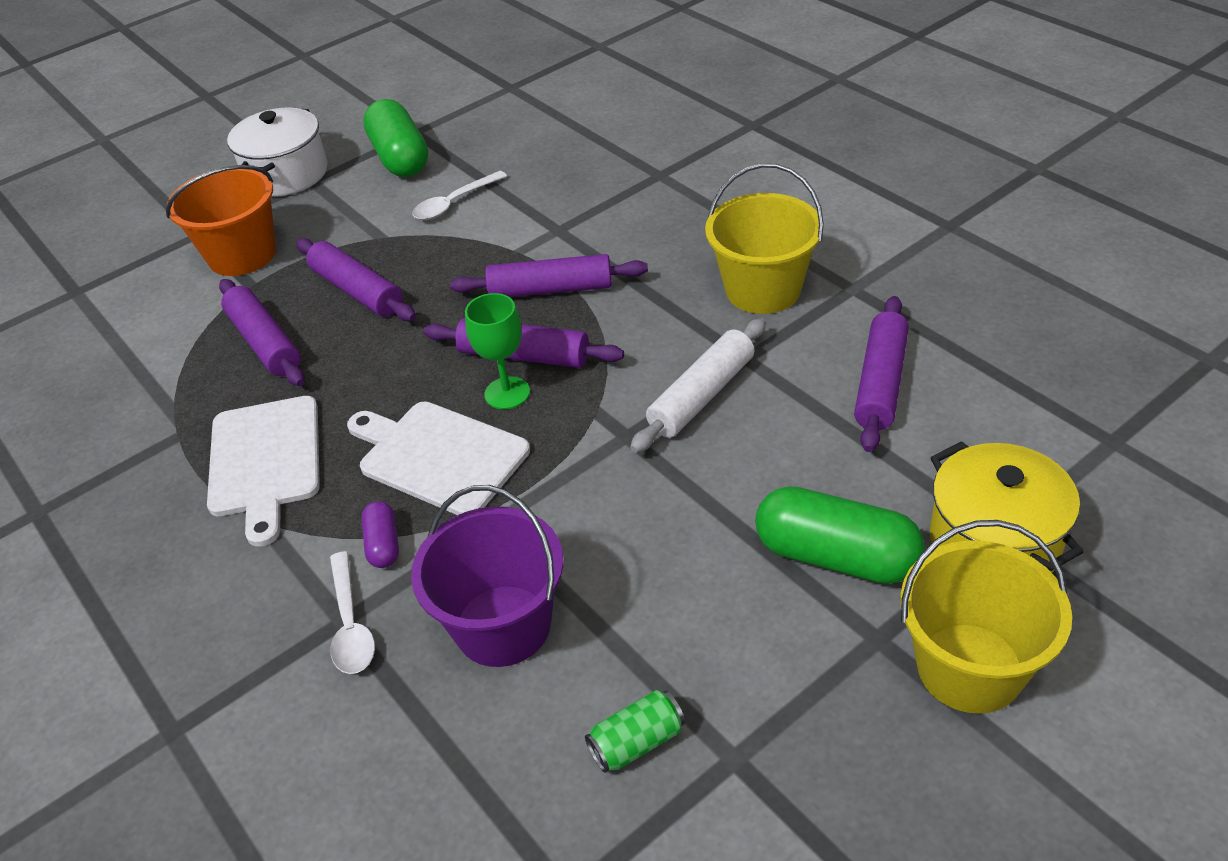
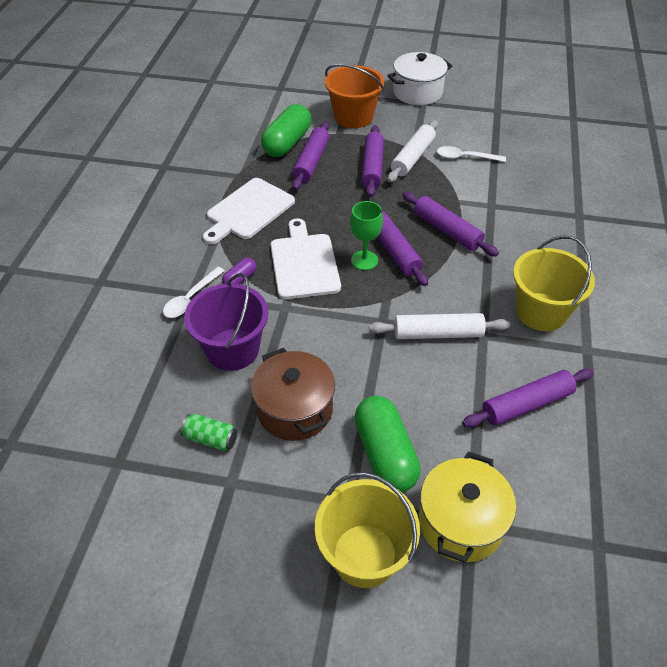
camera: 45 degrees right, 5 degrees up
green capsule [363,99,428,177] -> green capsule moved to [261,104,311,157]
none -> brown pot [251,348,335,441]
none -> white rolling pin [387,120,438,182]

